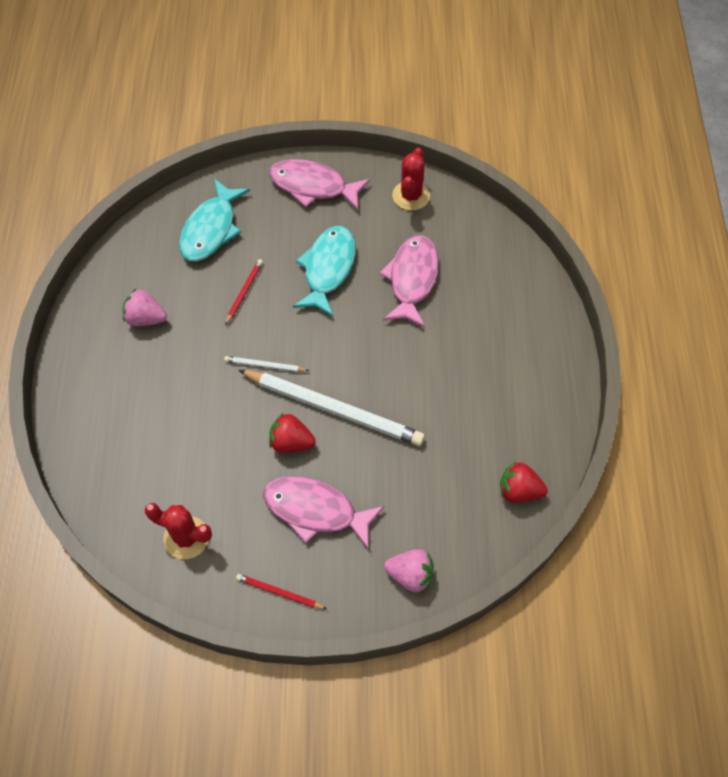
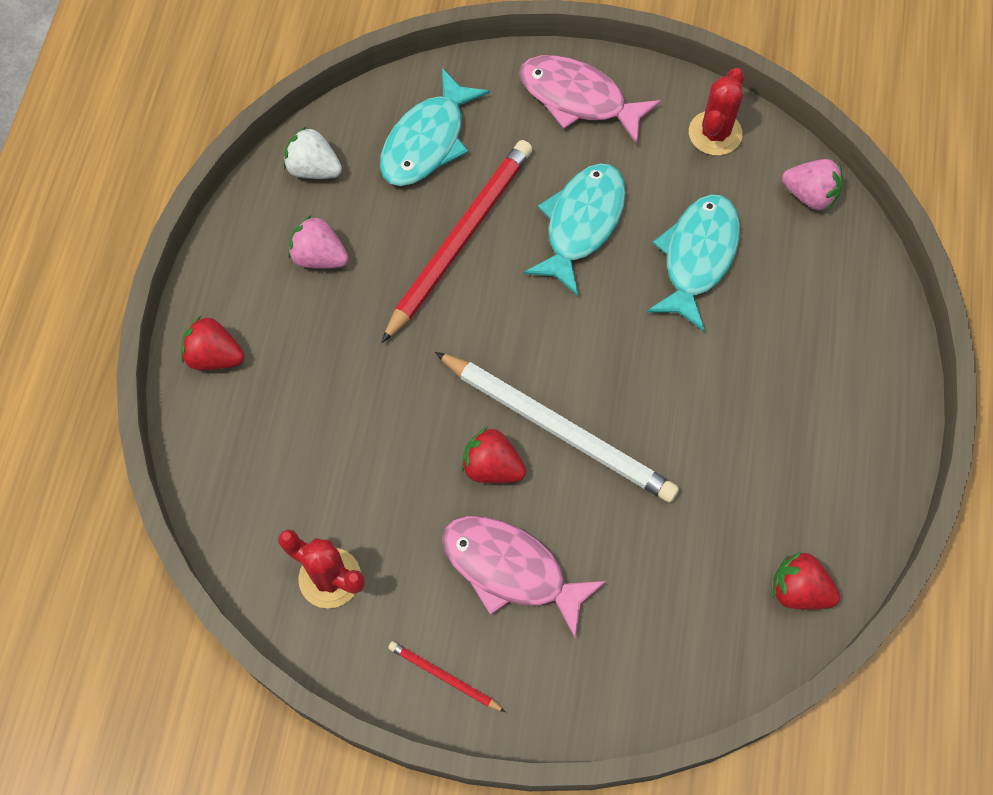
camera: 10 degrees right, 5 degrees up
white pencil [224,356,310,372] -> none
red pencil [225,259,263,325] -> red pencil [381,140,532,343], size x2.27
pink fish [380,235,439,327] -> turquoise fish [647,194,740,331]
pink strawberry [384,549,434,593] -> pink strawberry moved to [782,159,842,211]
none -> red strawberry [181,316,244,370]
none -> white strawberry [284,126,342,179]

